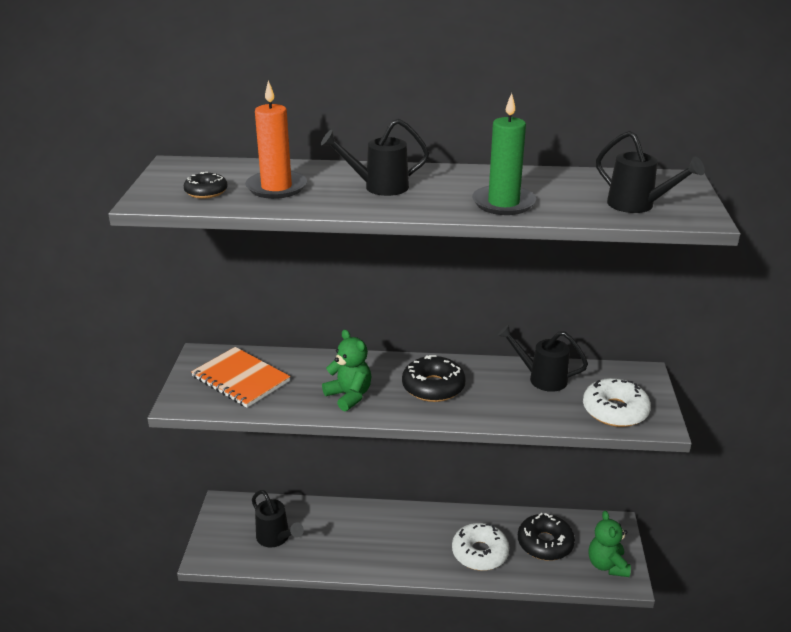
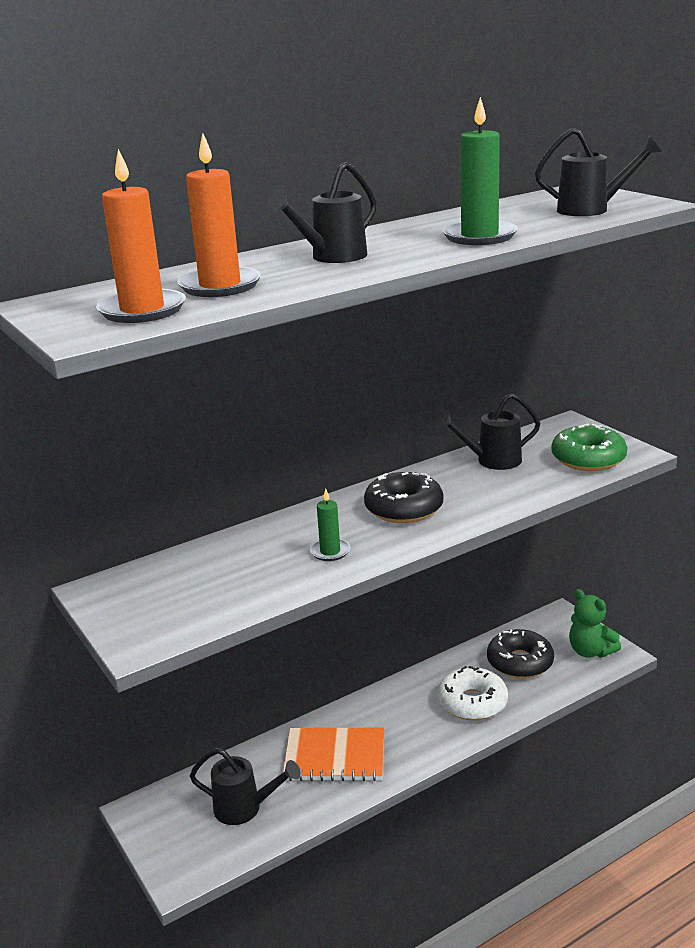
camera: 35 degrees left, 5 degrees down
black donut [184,172,228,199] -> orange candle [96,149,186,323]
orange notebook [191,347,290,408] -> orange notebook moved to [283,728,384,781]
green teddy bear [322,329,371,411] -> green candle [310,489,350,561]
white donut [583,378,651,427] -> green donut [551,424,627,471]

